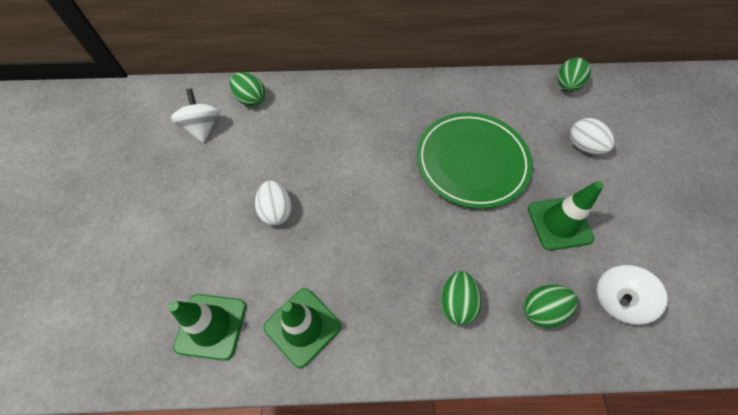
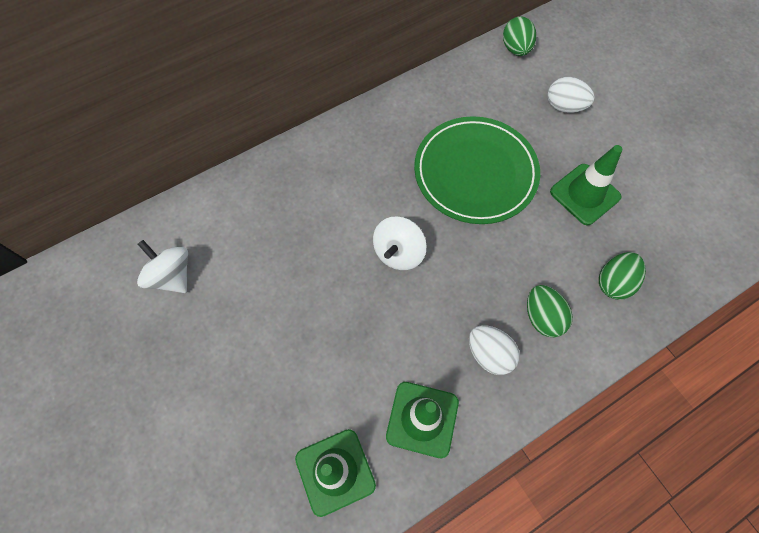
camera: 30 degrees left, 5 degrees up
green egg [230,72,266,107] -> none
white egg [255,181,292,226] -> white egg moved to [469,325,520,375]
white spinning top [597,265,668,325] -> white spinning top moved to [373,216,426,270]

